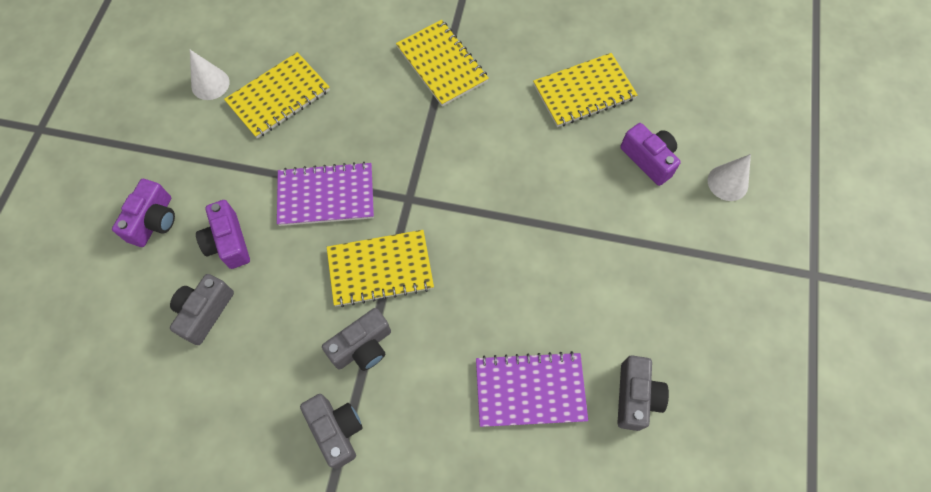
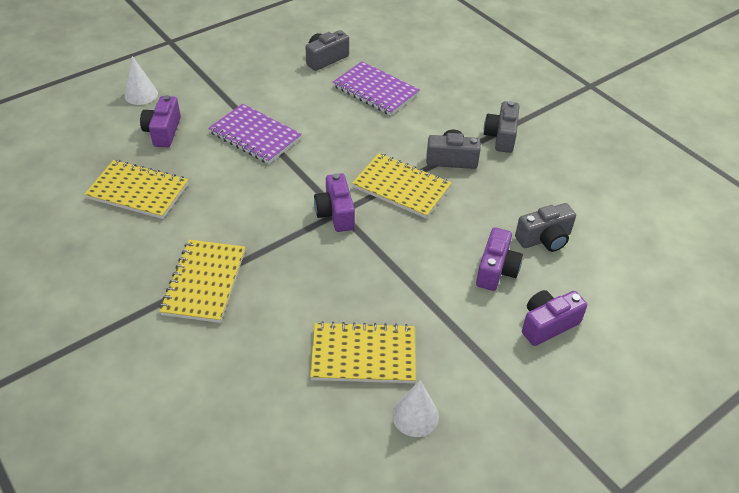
camera: 140 degrees left, 20 degrees down
purple notebook [277,162,374,226] -> purple notebook moved to [208,104,302,164]
none -> purple camera [314,173,355,232]

